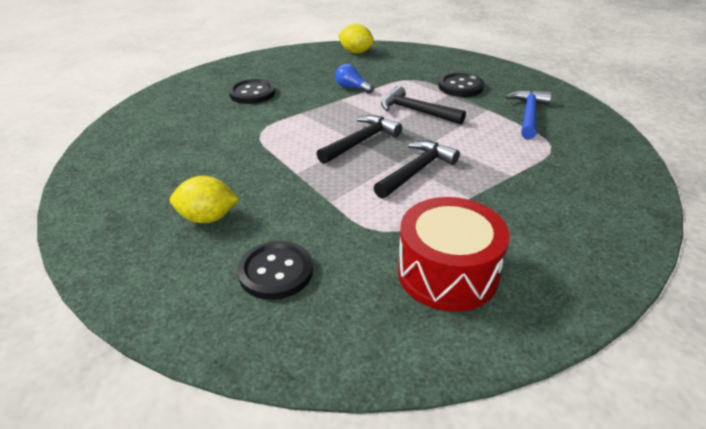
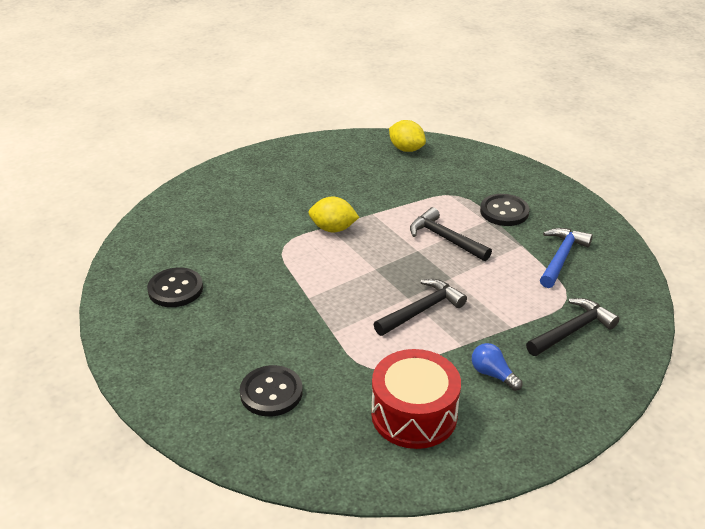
camera: 10 degrees right, 0 degrees up
yellow lemon [170,176,239,223] -> yellow lemon moved to [308,197,359,232]
black button [229,79,275,104] -> black button moved to [147,267,203,307]
black hammer [317,115,402,164] -> black hammer moved to [526,298,620,356]
blue light bulb [335,64,374,93] -> blue light bulb moved to [472,343,523,391]

